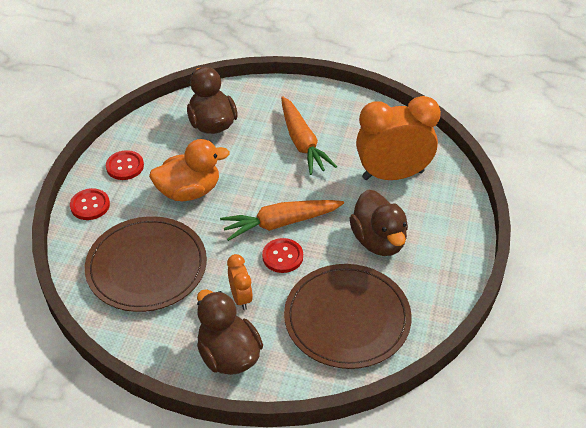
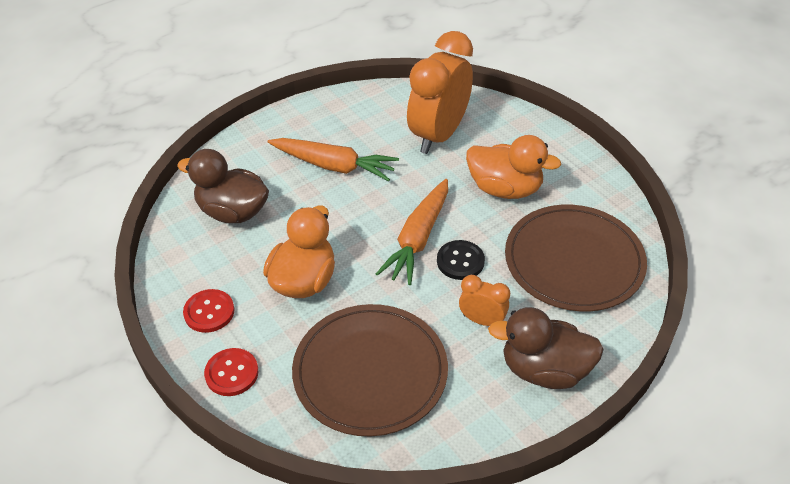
camera: 50 degrees left, 0 degrees up
red button [262,238,303,273] -> black button [437,240,485,280]
brown duck [349,190,408,256] -> orange duck [466,135,561,199]

